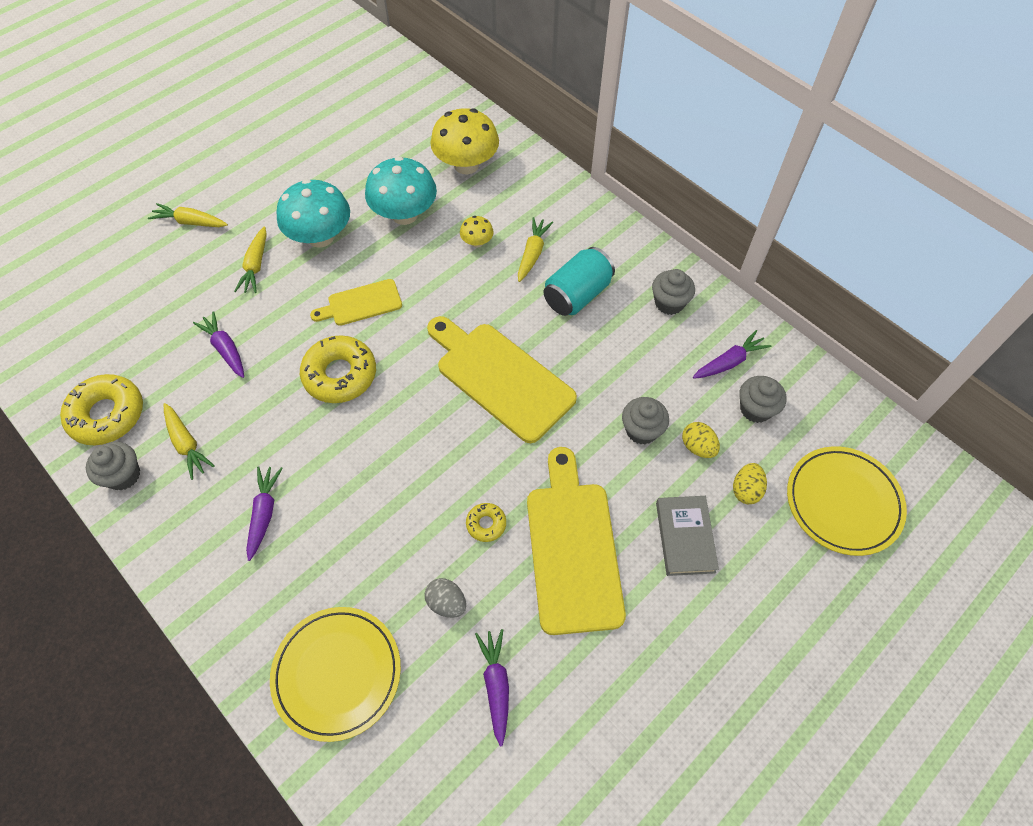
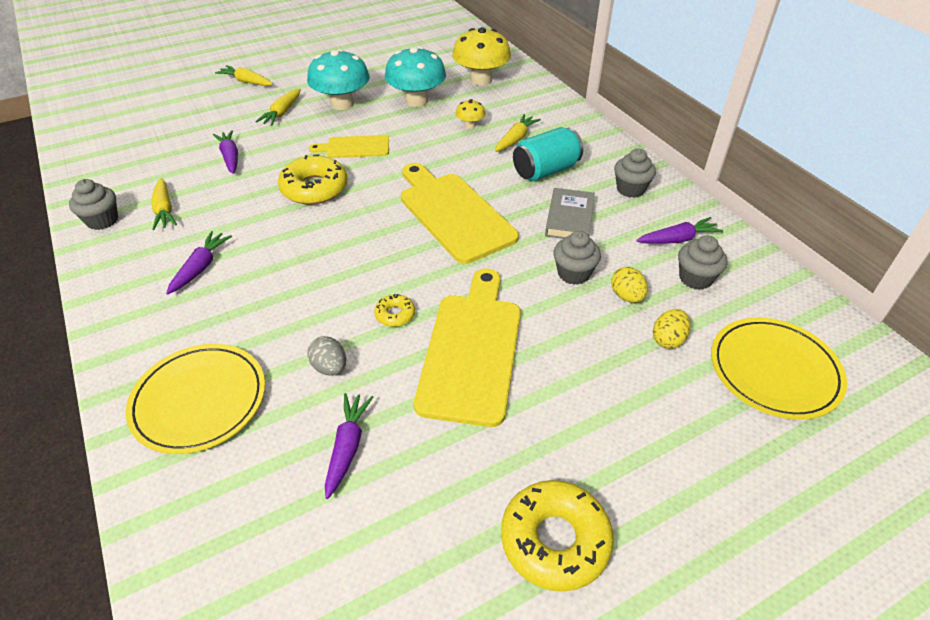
camera: 15 degrees right, 15 degrees down
yellow donut [60,374,143,445] -> yellow donut moved to [501,480,614,592]
grey book [656,496,719,576] -> grey book moved to [545,188,595,239]

